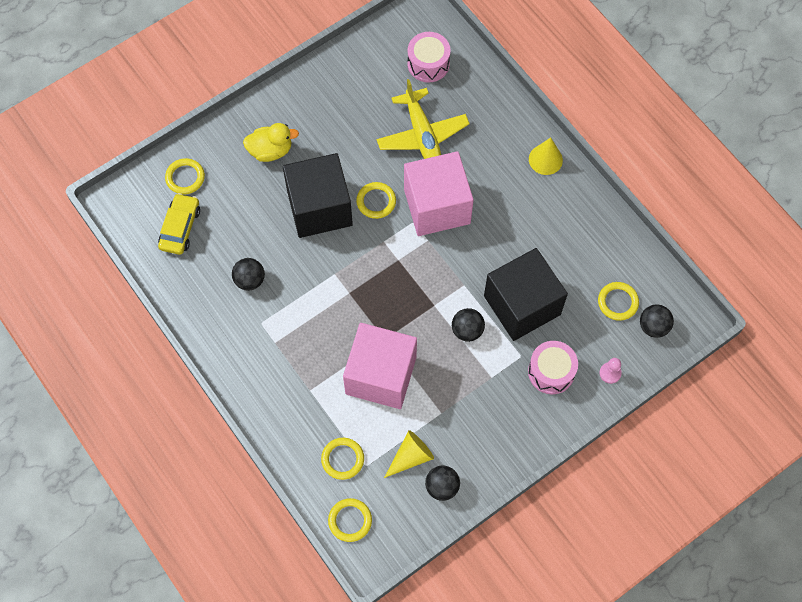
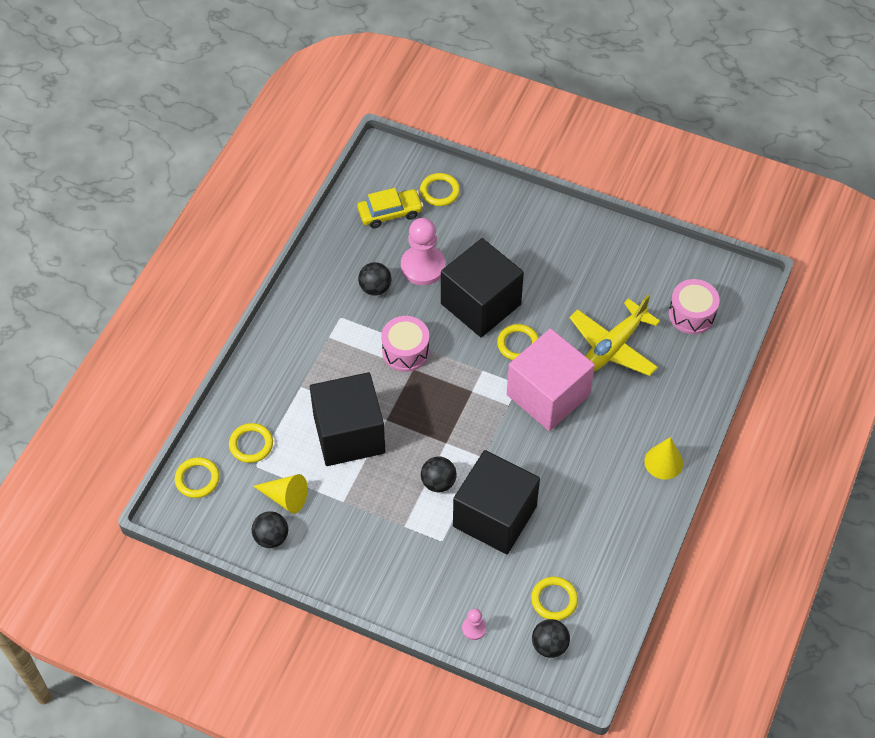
camera: 60 degrees right, 10 degrees down
yellow duck [243,123,299,162] -> none
pink cube [343,323,417,409] -> black cube [310,372,386,466]
pink drum [528,341,578,394] -> pink drum moved to [381,316,429,372]
none -> pink pawn [401,218,445,285]

